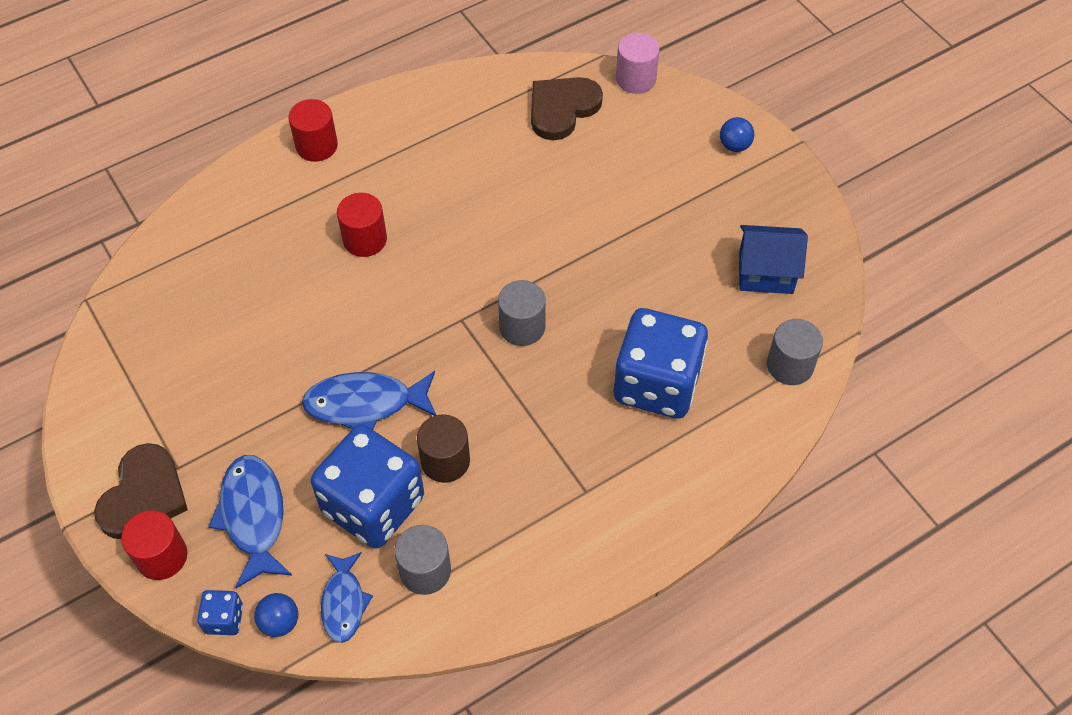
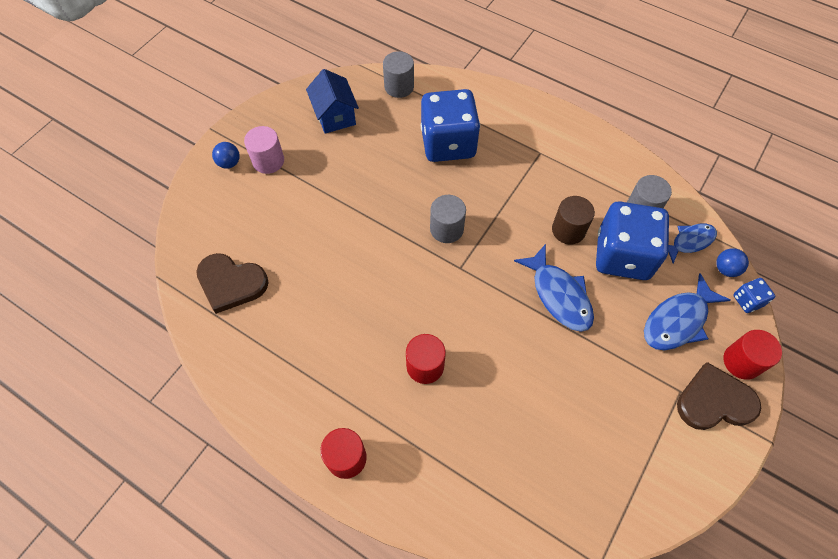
camera: 115 degrees left, 5 degrees up
pink cylinder [616,33,660,94] -> pink cylinder moved to [244,126,284,174]

